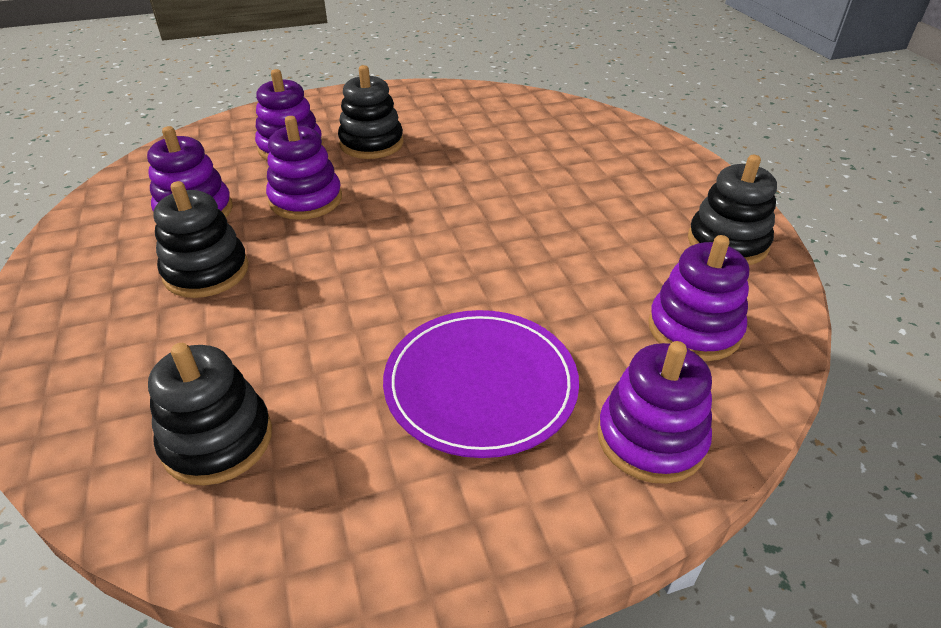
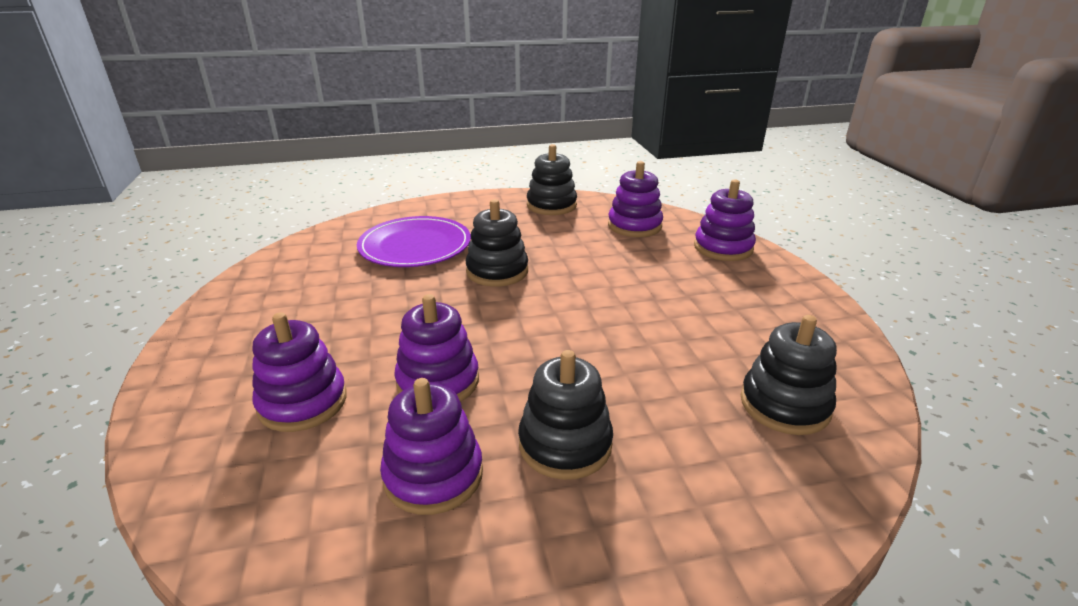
camera: 85 degrees left, 10 degrees down
black stacking toy [338,65,403,159] -> black stacking toy moved to [466,199,528,287]
purple plate [383,310,579,458] -> purple plate moved to [357,216,471,267]

